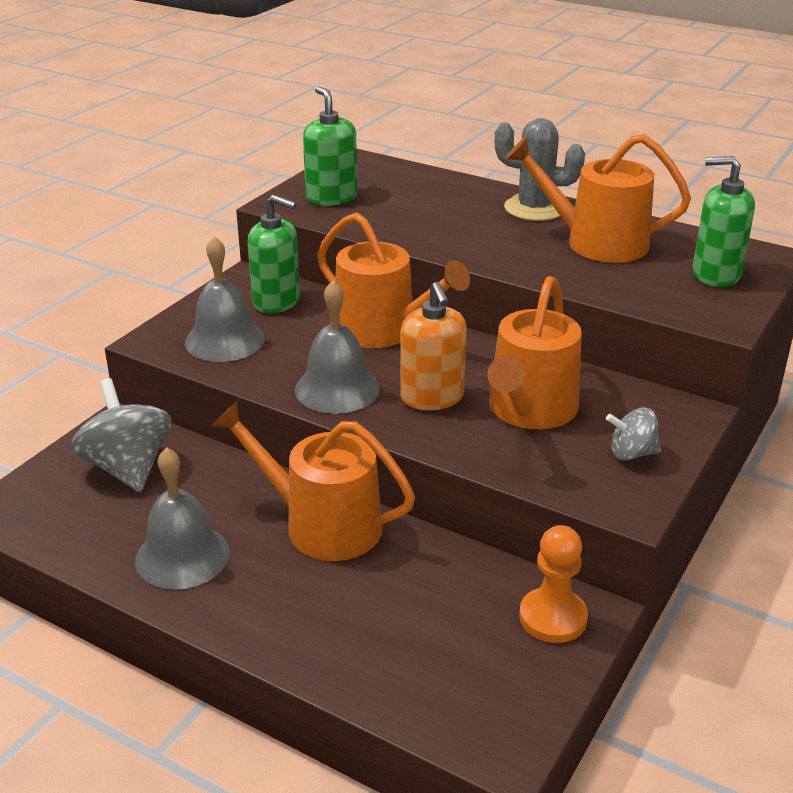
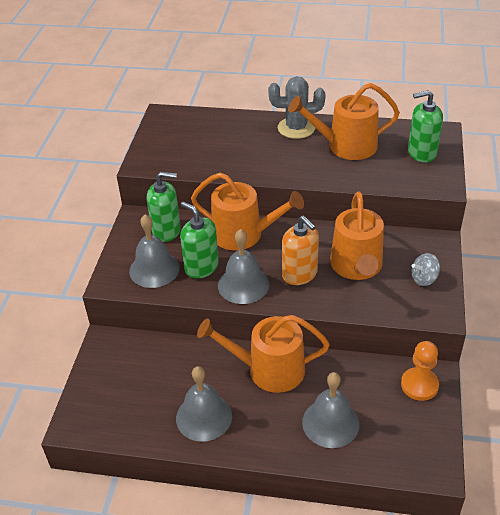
camera: 20 degrees left, 10 degrees up
grey spinning top [71,378,171,492] -> none
green soap dispenser [303,86,357,206] -> green soap dispenser moved to [180,202,219,278]
none -> grey bell [302,372,360,448]

